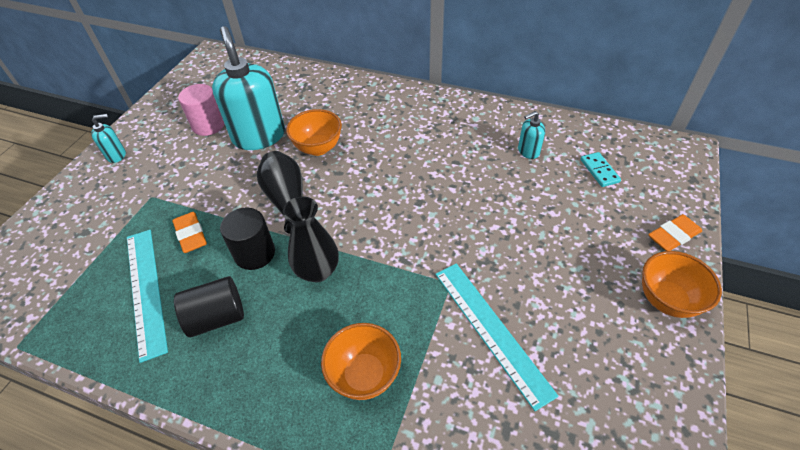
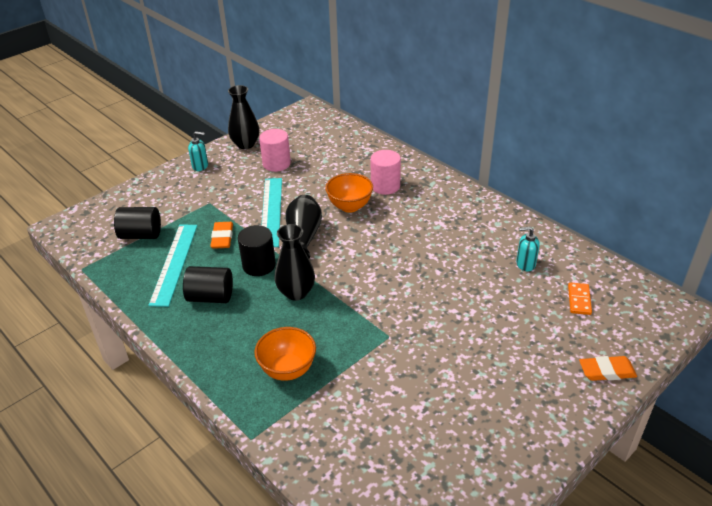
camera: 25 degrees right, 10 degrees down
turquoise soap dispenser [212,26,285,150] -> none
turquoise ruler [435,263,559,411] -> turquoise ruler moved to [261,178,282,247]
turquoise domino [581,152,621,187] -> orange domino [568,282,592,315]
orange bowl [642,251,722,318] -> none
none -> black cylinder [114,207,161,239]
none -> black vase [228,85,259,149]
none -> pink cylinder [371,150,401,195]

